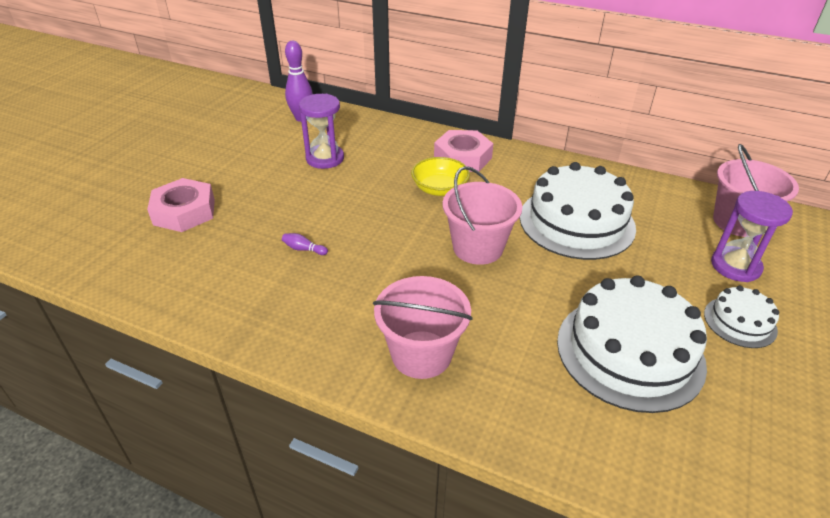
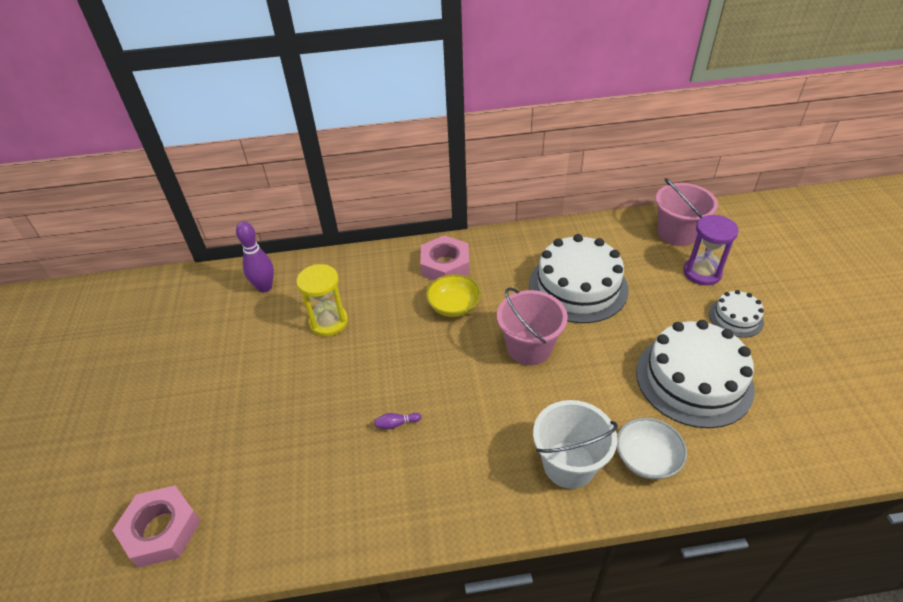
camera: 30 degrees left, 5 degrees up
pink nut [147,178,215,232] -> pink nut moved to [112,485,201,567]
purple hourglass [299,94,344,169] -> yellow hourglass [296,264,348,337]
pink bucket [373,276,473,379] -> white bucket [533,400,618,489]
none -> white bowl [617,418,687,479]

